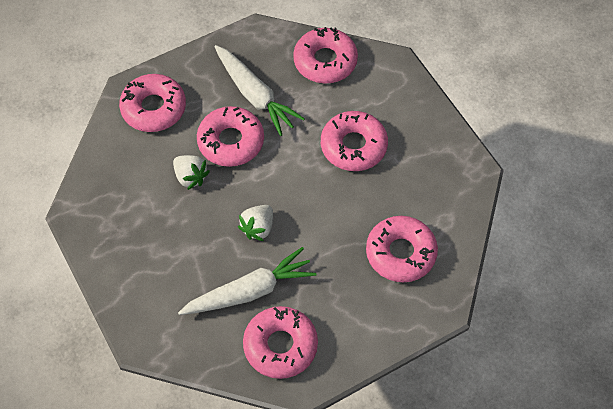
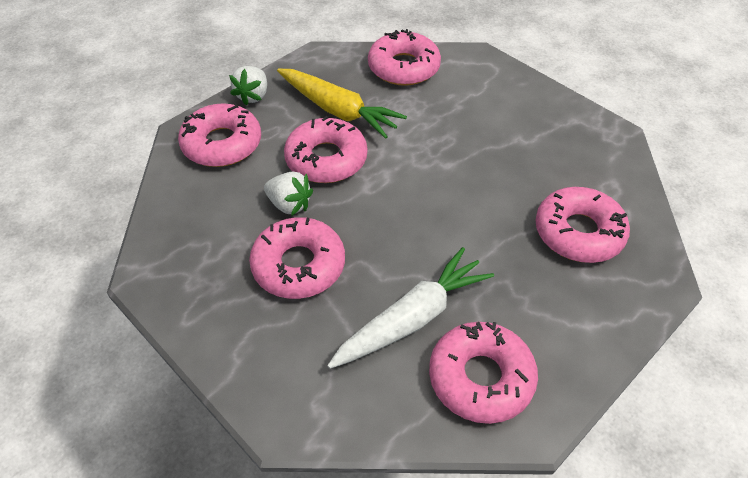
camera: 15 degrees left, 10 degrees down
white carrot [214,45,305,136] -> yellow carrot [277,69,407,139]
white strawberry [238,205,273,241] -> white strawberry moved to [229,66,267,106]
pink donut [321,111,388,171] -> pink donut moved to [249,217,345,299]

